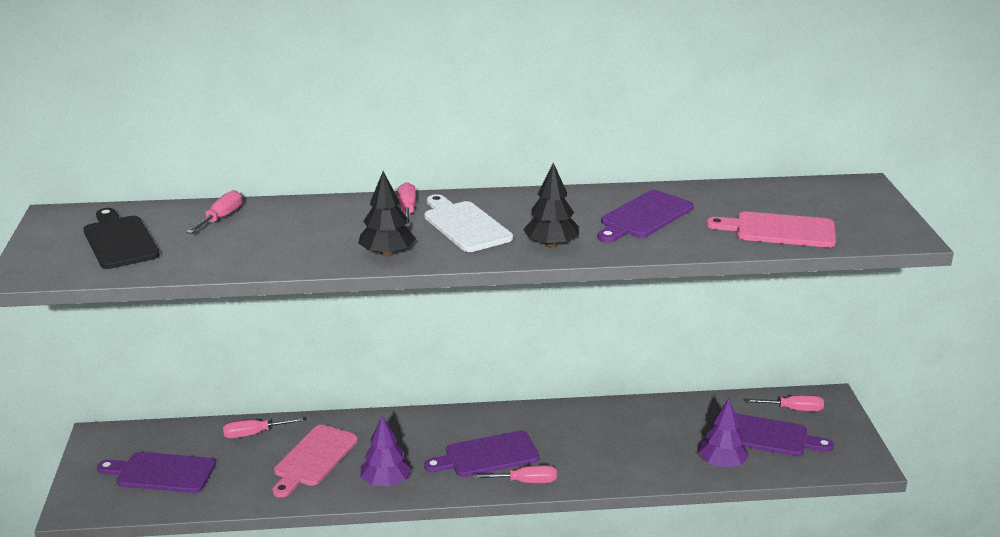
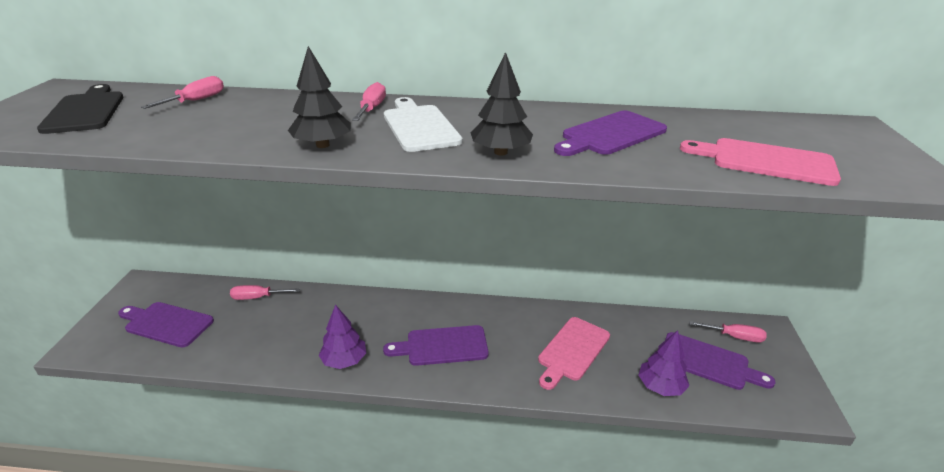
camera: 10 degrees right, 5 degrees up
pink cutting board [272,425,358,498] -> pink cutting board moved to [538,317,610,390]
pink screwdriver [473,465,557,483] -> none

